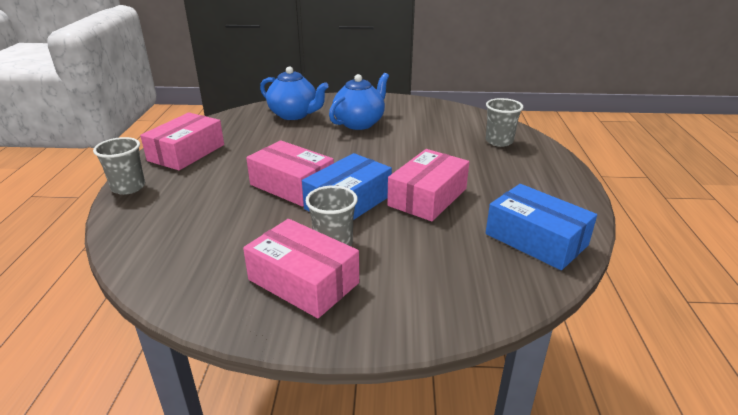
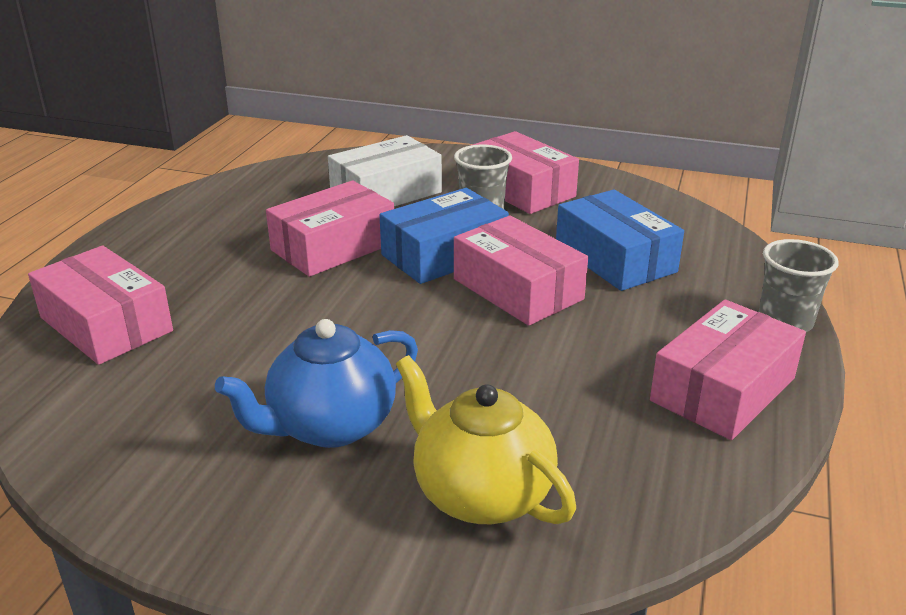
camera: 165 degrees left, 0 degrees up
blue teapot [260,66,329,120] -> yellow teapot [396,355,576,524]
grey cup [486,98,523,147] -> pink box [28,246,173,365]
blue box [486,184,597,270] -> blue box moved to [556,190,684,291]
none -> white box [328,135,442,206]

